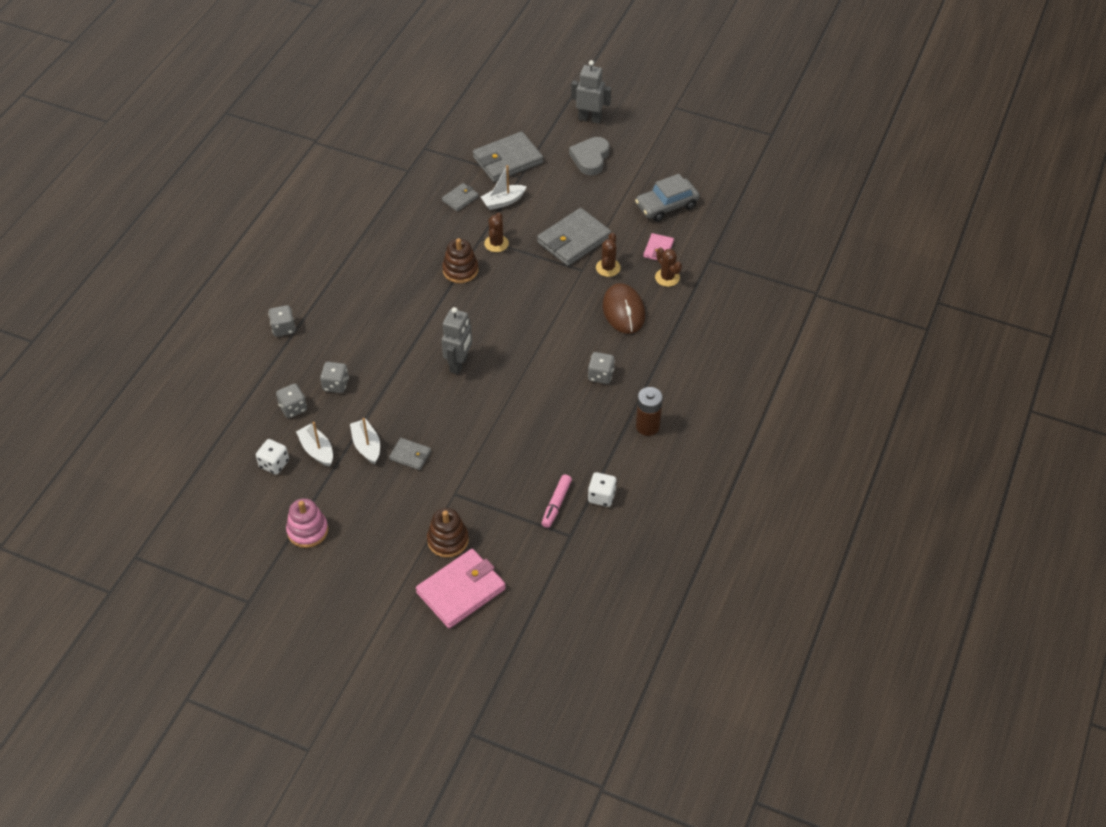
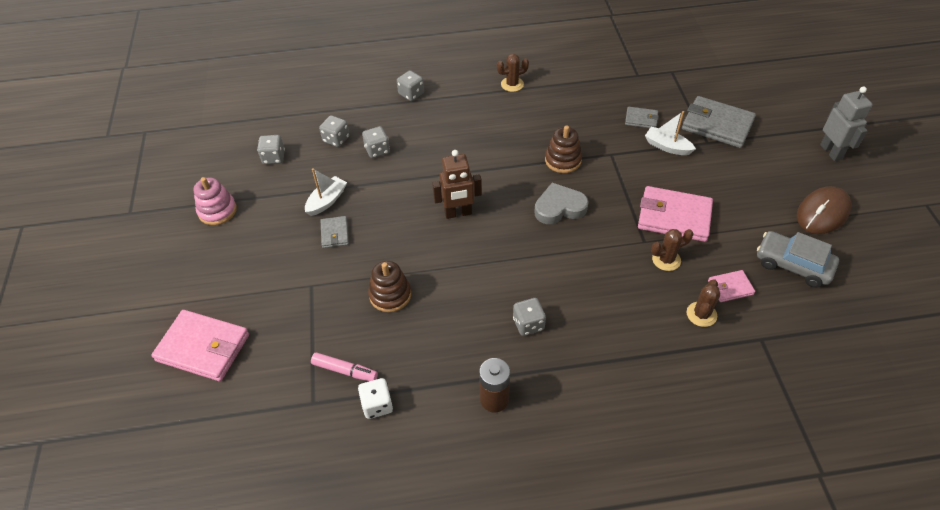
camera: 60 degrees right, 0 degrees up
white dice [256,439,289,475] -> grey dice [257,135,285,164]
white boat [296,422,333,467] -> none
brown stacking toy [427,508,469,558] -> brown stacking toy moved to [368,261,411,312]
grey robot [441,307,472,375] -> brown robot [432,150,482,219]
brown cactus [484,212,509,252] -> brown cactus moved to [497,54,529,92]
grey wallet [537,208,611,266] -> pink wallet [638,186,713,242]
pink marker [541,475,572,528] -> pink marker turned 150 degrees counterclockwise [311,352,378,381]
grey heart [569,137,610,175] -> grey heart moved to [534,183,589,224]
brown mouse [603,283,645,334] -> brown mouse moved to [797,186,852,234]

